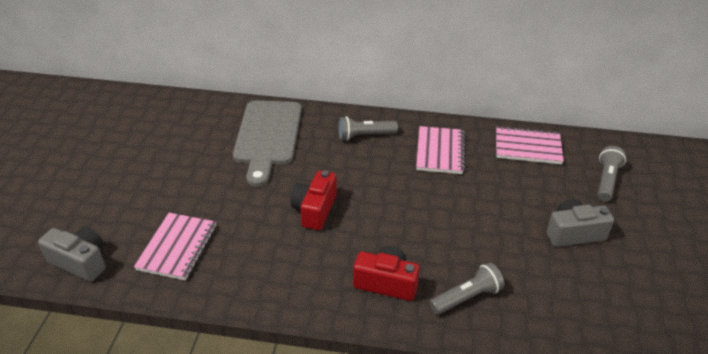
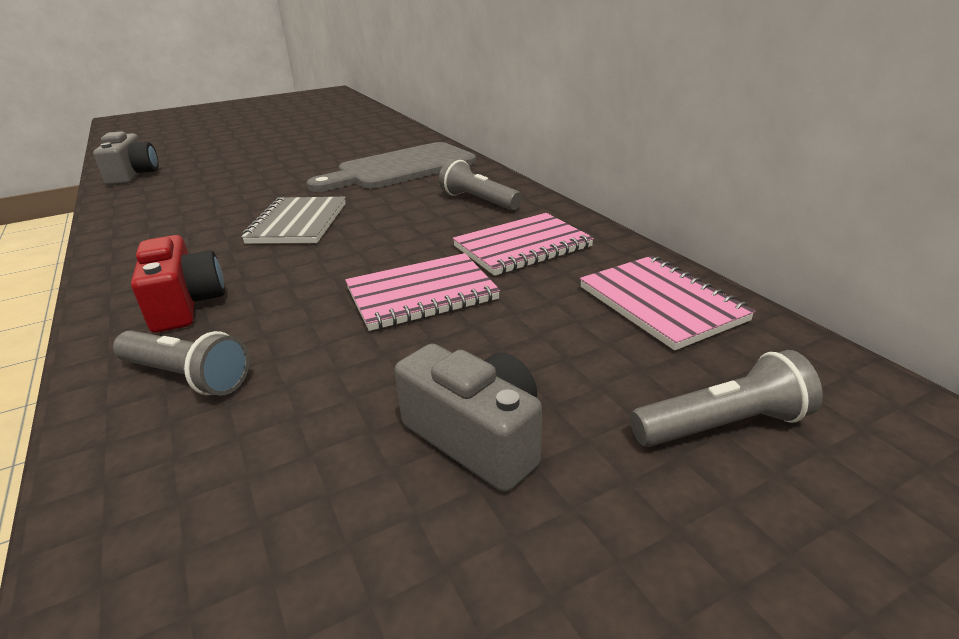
camera: 55 degrees right, 10 degrees down
pink notebook [134,213,216,280] -> pink notebook moved to [345,253,500,331]
red camera [291,170,337,230] -> grey notebook [241,197,346,244]

